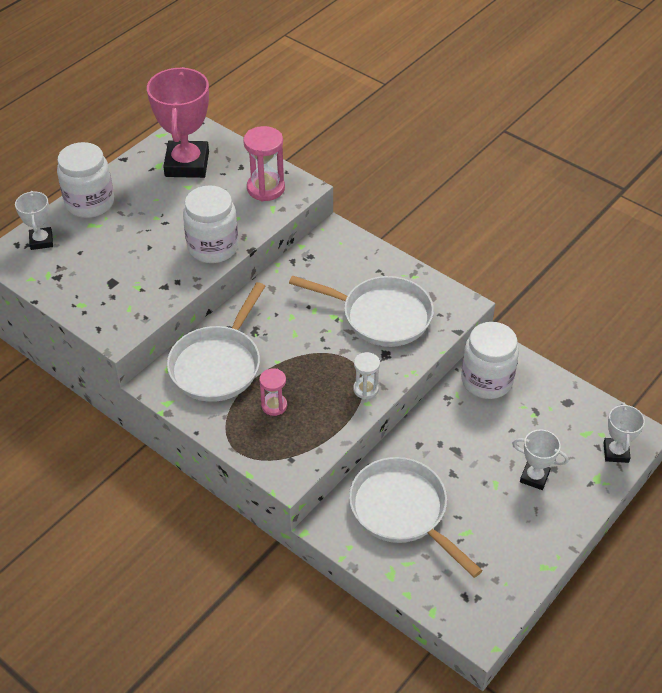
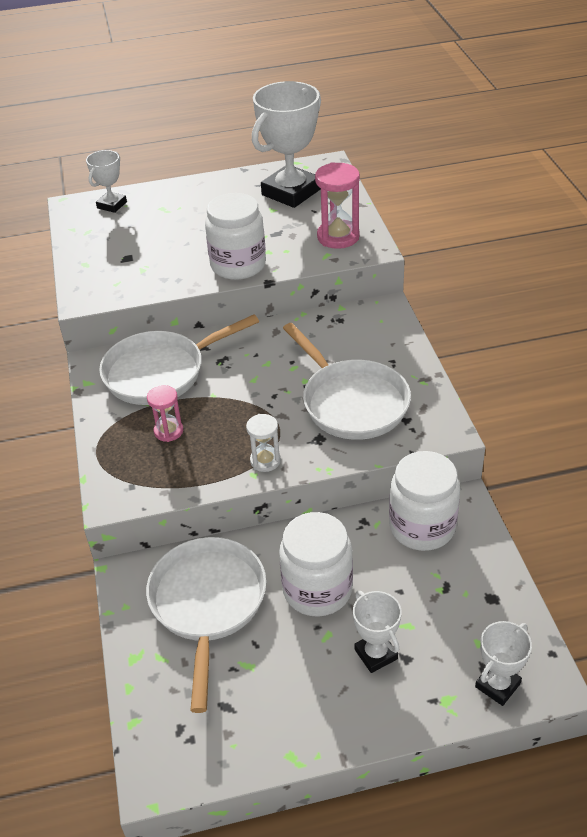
camera: 40 degrees right, 5 degrees down
white jar [57,142,114,218] -> white jar moved to [279,512,353,617]
pink trophy [147,67,209,178] -> white trophy [252,81,321,208]

